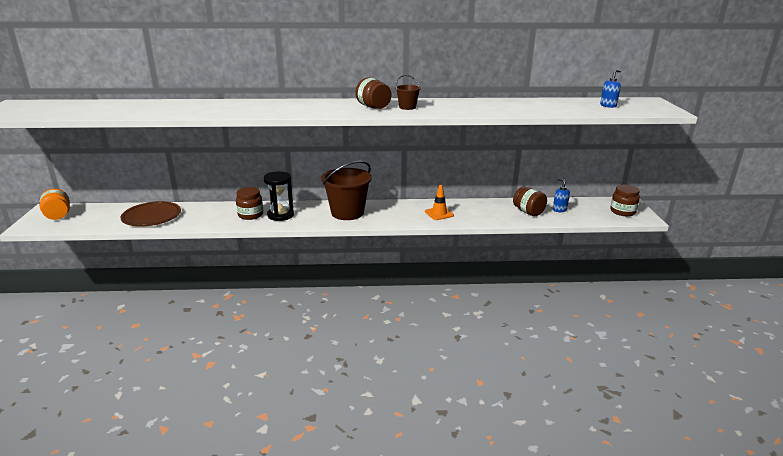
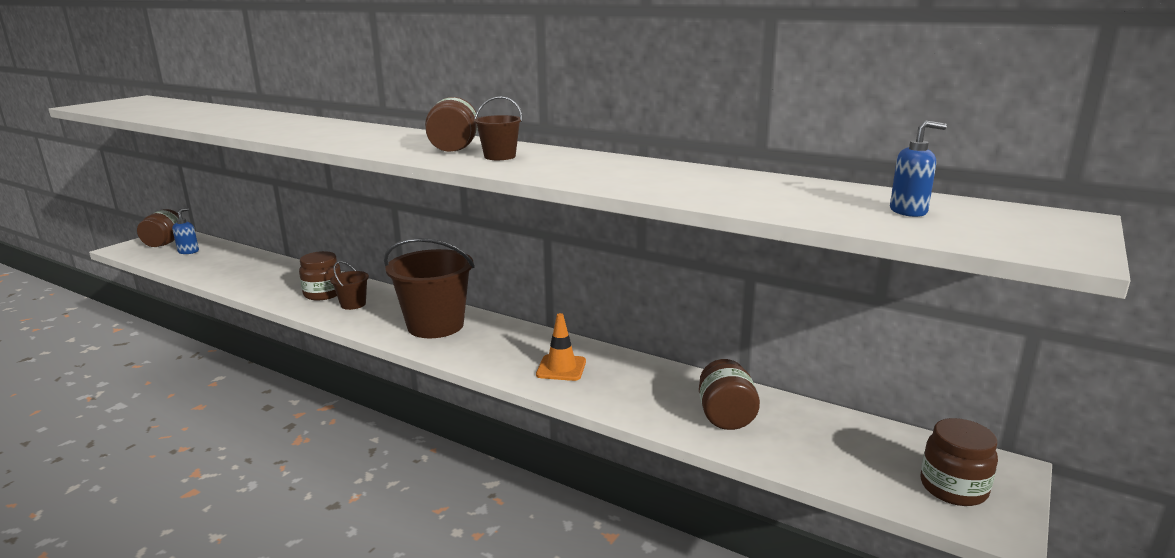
camera: 35 degrees right, 5 degrees down
orange jar [40,189,70,220] -> brown jar [137,209,179,247]
brown plate [121,201,181,227] -> none
black hourglass [264,171,294,221] -> brown bucket [330,261,369,310]
blue soap dispenser [553,178,570,212] -> blue soap dispenser moved to [172,208,199,254]

